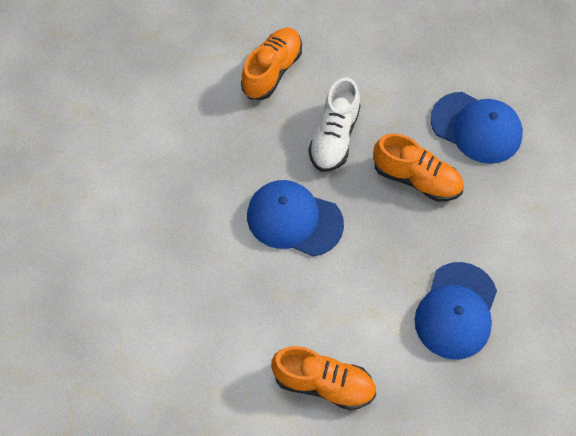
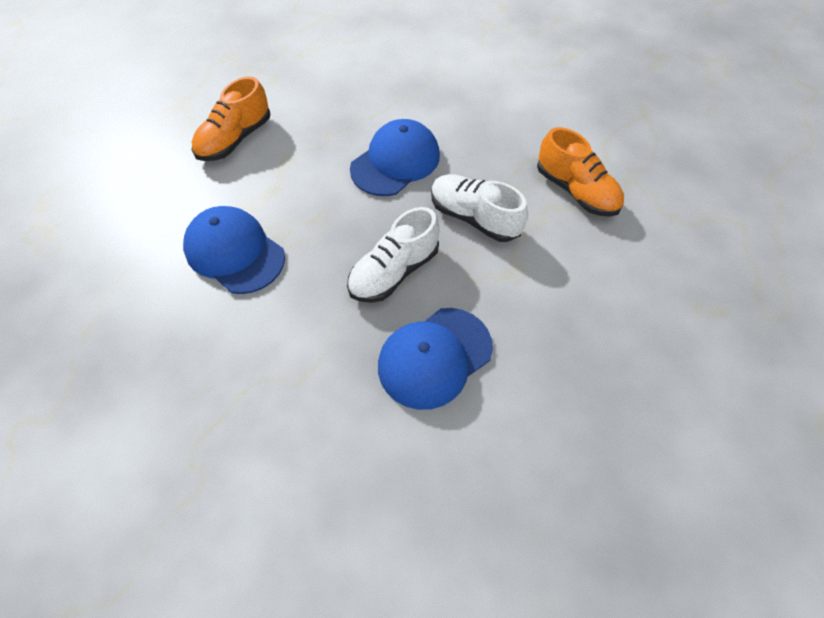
camera: 110 degrees right, 5 degrees down
orange shoe [373,133,464,202] -> white shoe [347,207,440,303]

